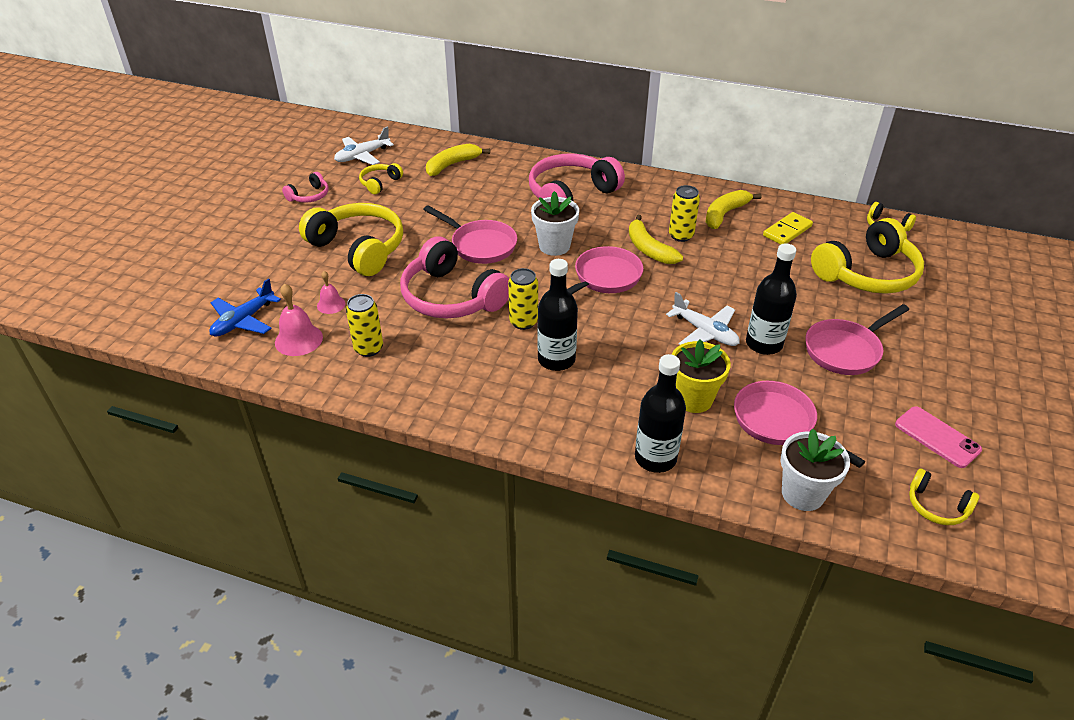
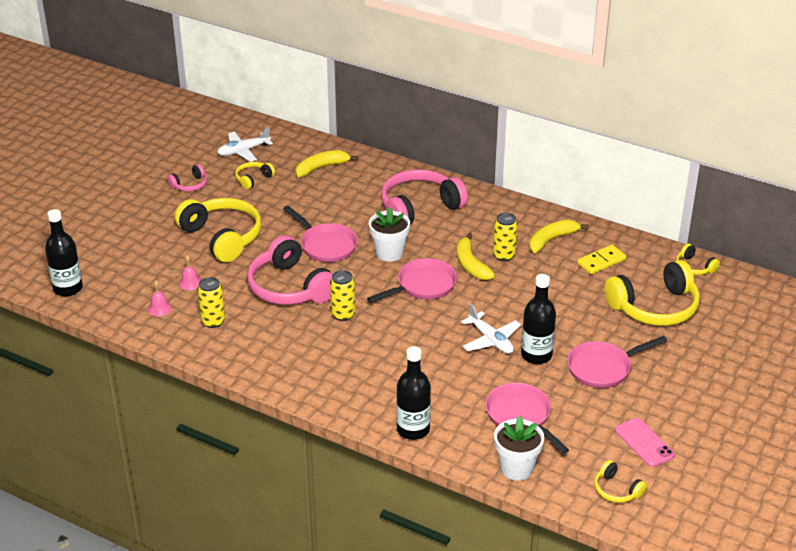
camera: 10 degrees right, 5 degrees down
blue plane [209,278,281,337] -> none
pink bell [275,283,323,356] -> pink bell [148,280,172,316], size x0.62
black bottle [538,259,578,371] -> black bottle moved to [45,209,83,296]
yellow flower pot [671,340,731,413] -> none

